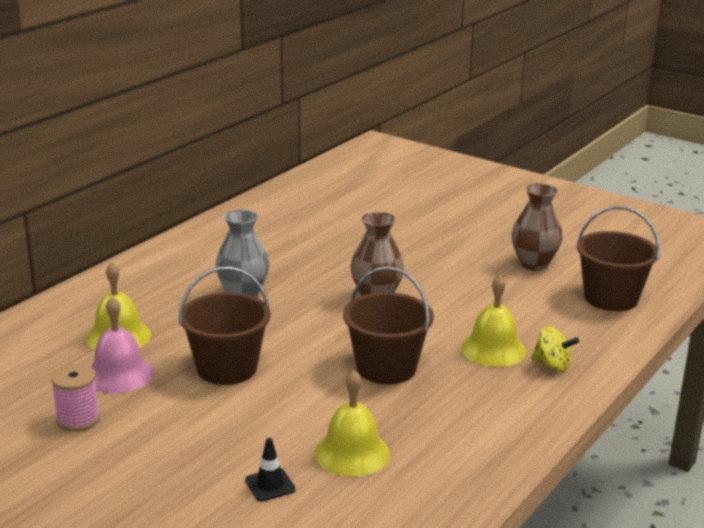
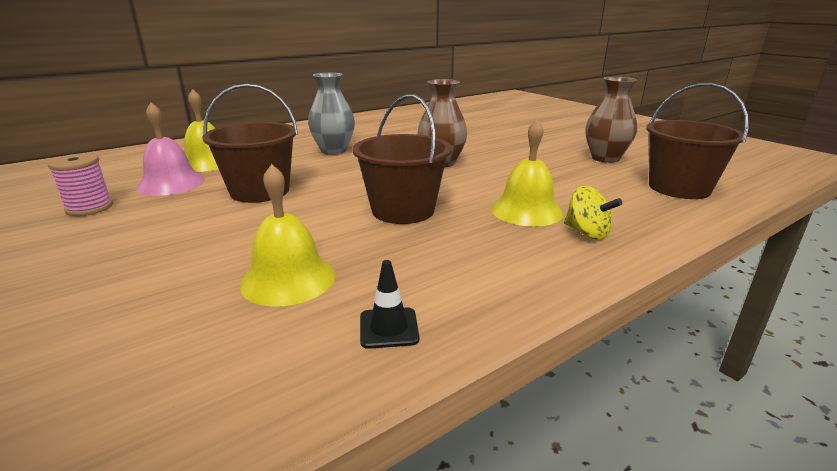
camera: 20 degrees right, 0 degrees up
black traffic cone [245,438,296,501] -> black traffic cone moved to [360,260,419,349]

